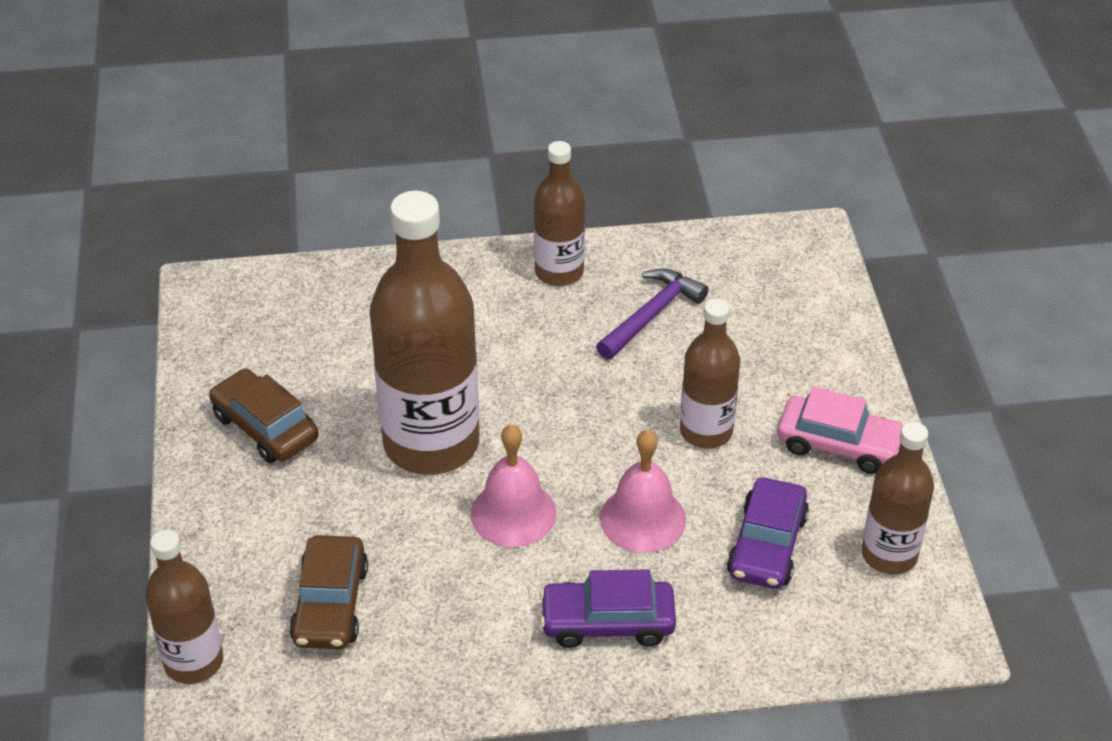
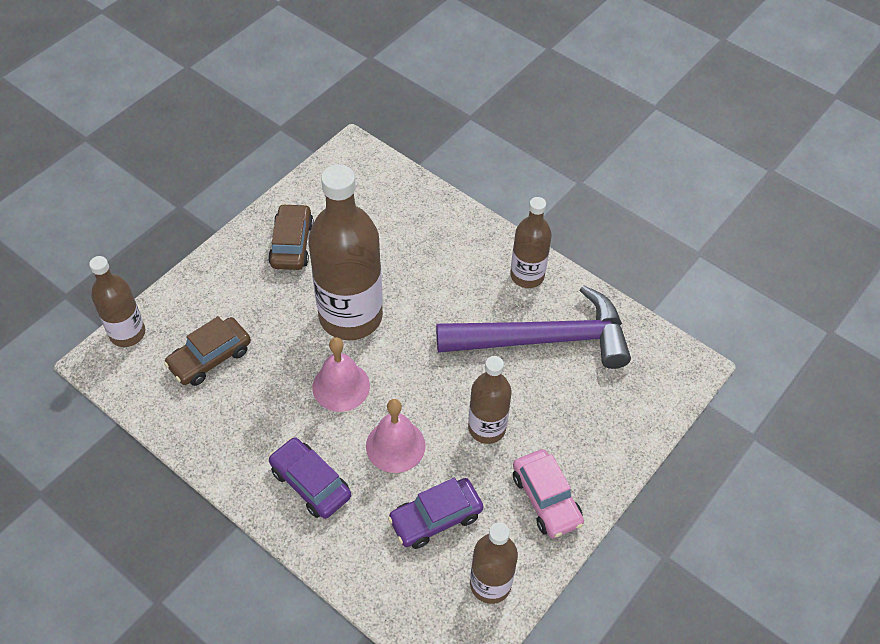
camera: 45 degrees right, 10 degrees up
purple hammer [596,268,709,360] -> purple hammer [436,285,631,369], size x1.93

